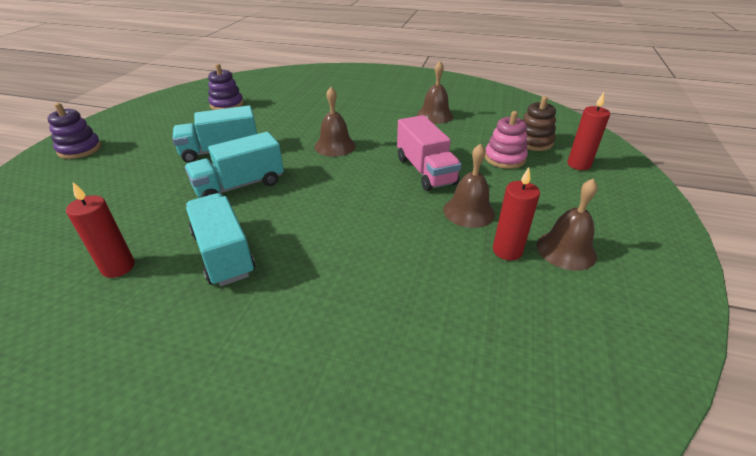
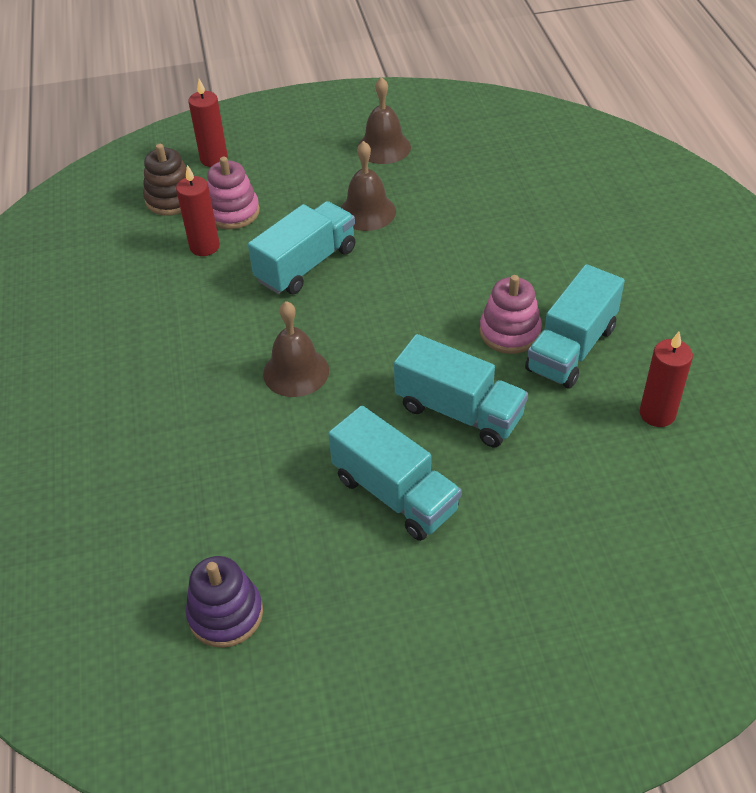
camera: 115 degrees left, 10 degrees up
purple stacking toy [47,103,101,159] -> none
pink truck [397,115,461,191] -> turquoise truck [248,201,355,294]
brown bell [417,61,453,124] -> none
red candle [493,167,540,260] -> red candle moved to [176,165,220,256]
none -> pink stacking toy [480,275,542,354]

